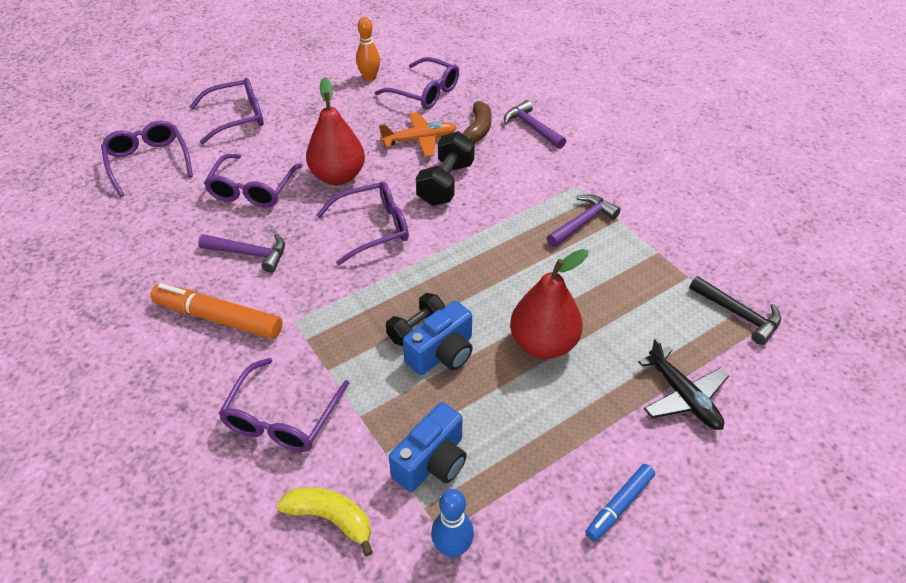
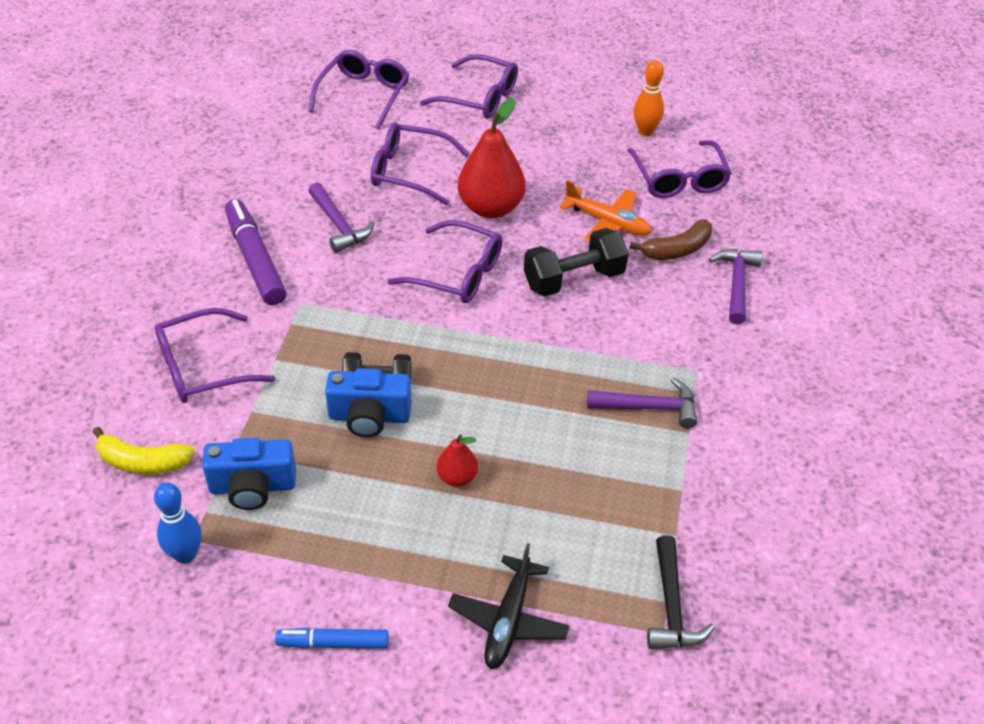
camera: 45 degrees right, 0 degrees up
orange marker [150,283,282,339] -> purple marker [225,199,286,305]
purple glasses [204,154,303,208] -> purple glasses turned 45 degrees clockwise [371,123,469,205]
yellow banana [277,487,373,556] -> yellow banana turned 120 degrees clockwise [93,427,195,474]
red pear [510,249,588,359] -> red pear [437,434,478,487], size x0.50

